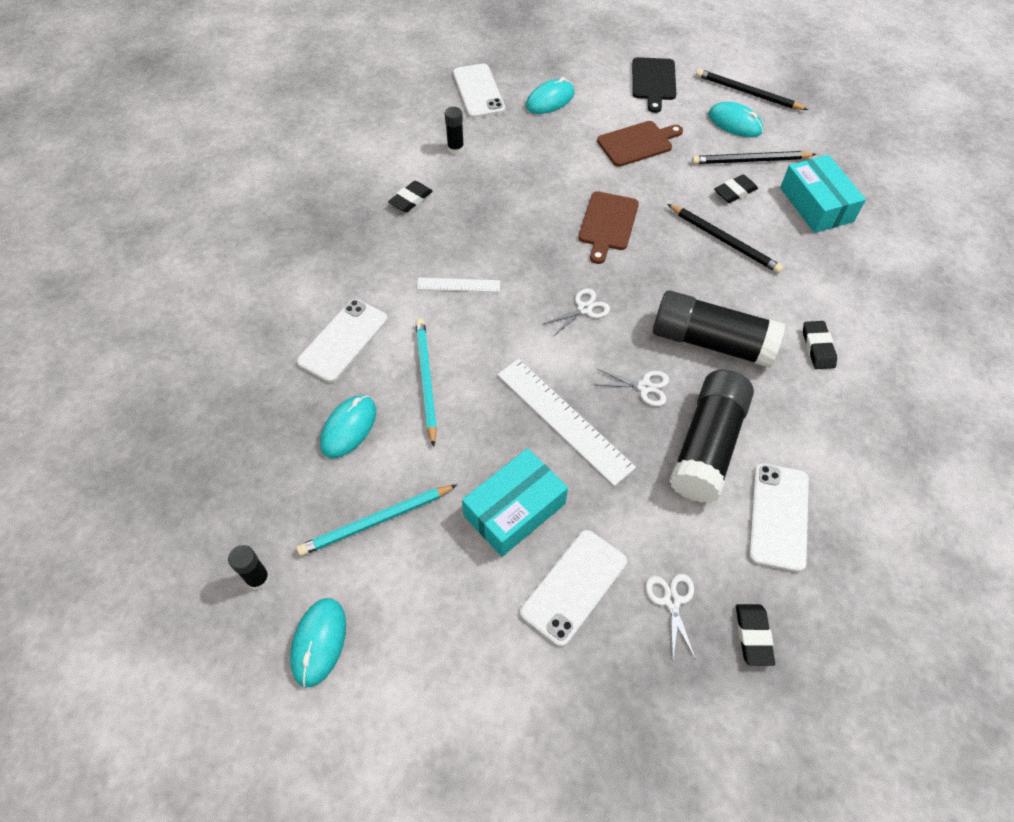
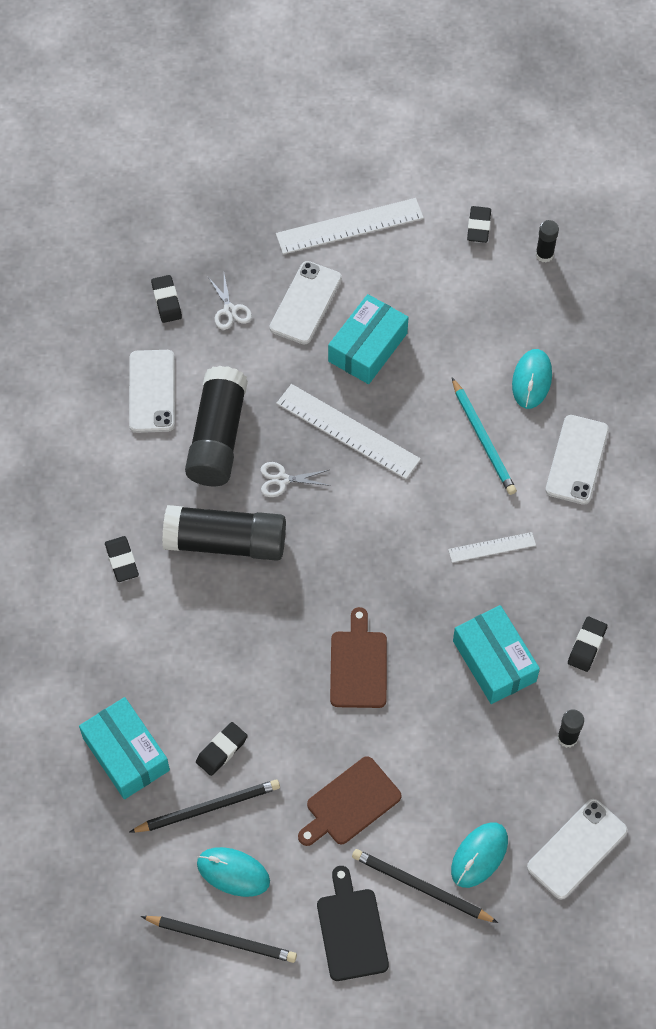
camera: 165 degrees right, 5 degrees up
turquoise mouse [290,598,346,687] -> black eraser [467,206,491,243]
turquoise pencil [297,485,457,556] -> none
white phone [453,63,505,118] -> white phone turned 75 degrees clockwise [527,799,628,899]
white scissors [542,289,610,337] -> none
black pencil [667,204,783,273] -> black pencil moved to [352,849,498,923]
none -> white ruler [276,198,424,254]
none -> turquoise box [453,605,540,704]

